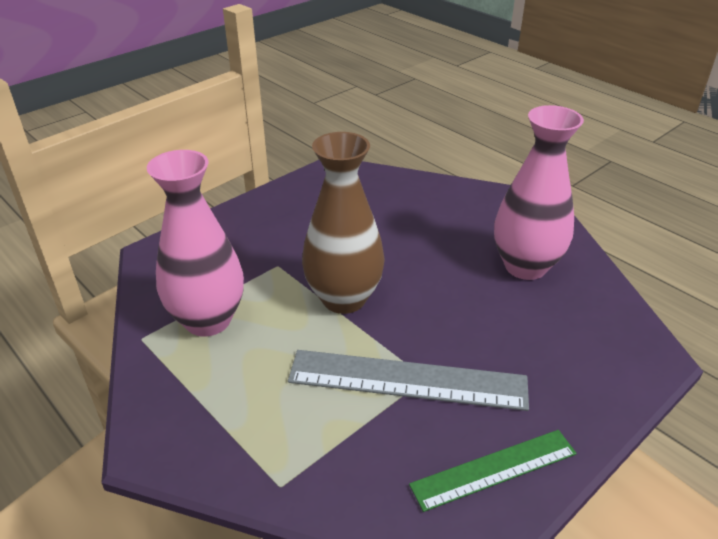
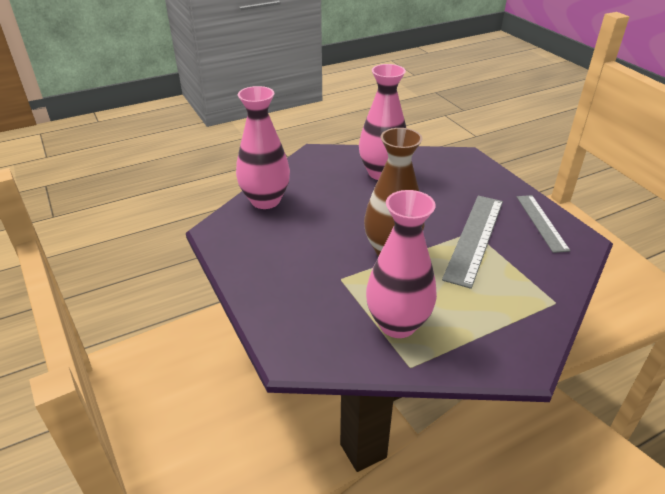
camera: 75 degrees left, 0 degrees up
green ruler [409,430,577,512] -> grey ruler [517,195,571,253]
none -> pink vase [236,86,290,209]

